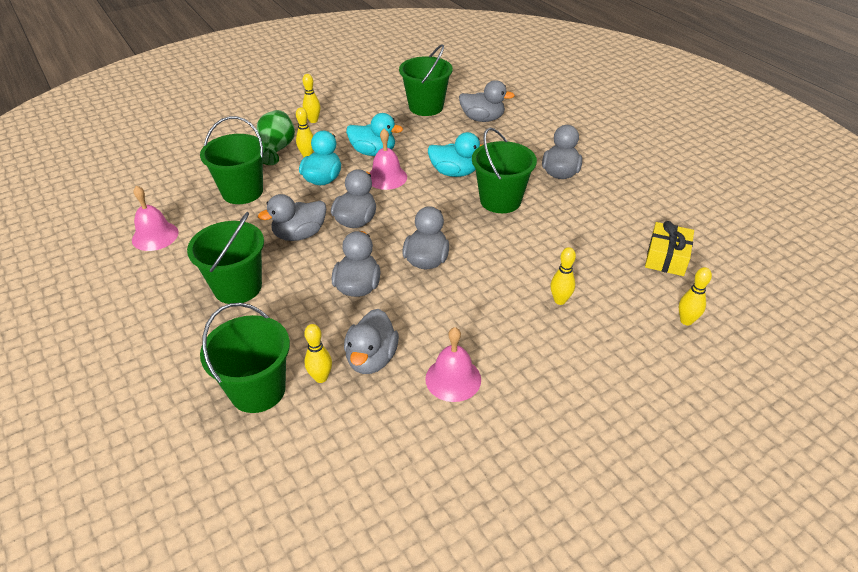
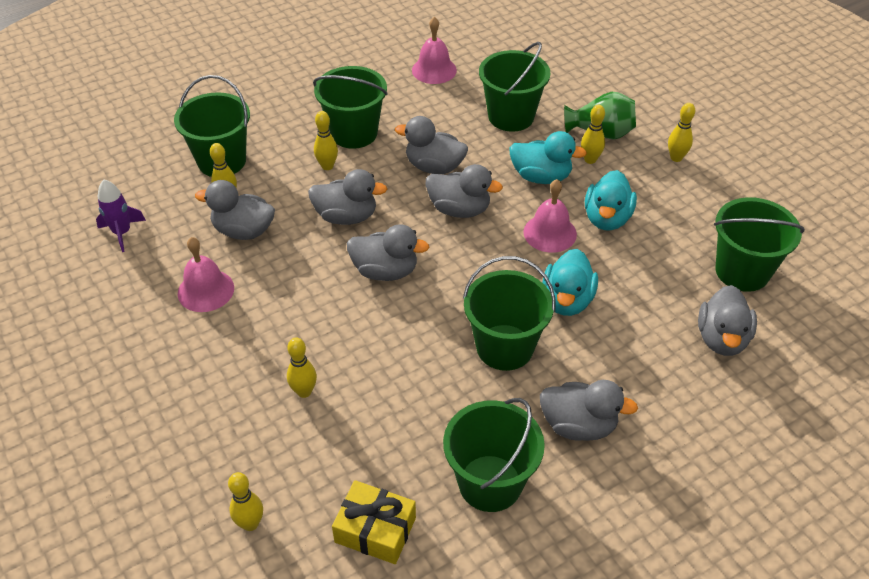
camera: 90 degrees right, 5 degrees up
grey duck [258,194,326,241] -> grey duck turned 45 degrees counterclockwise [395,116,468,174]
none -> purple rocket [96,180,146,252]
none -> yellow bowling pin [314,111,338,170]
none -> green bucket [443,398,545,512]

